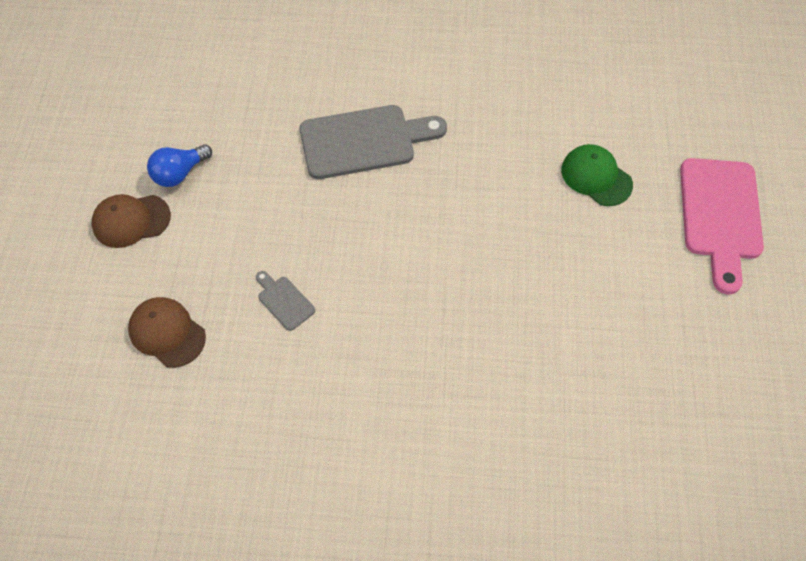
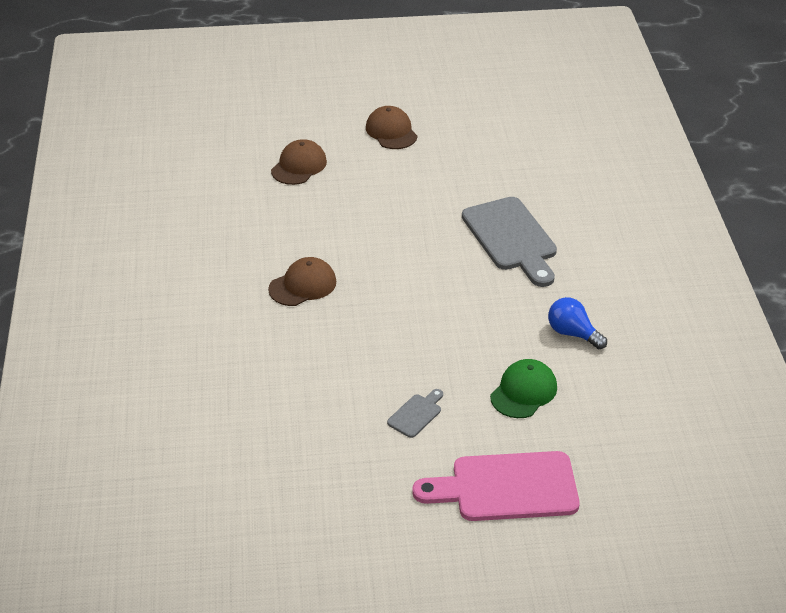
camera: 80 degrees right, 20 degrees down
blue light bulb [147,144,212,187] -> blue light bulb moved to [548,297,607,349]
grey cutting board [256,271,315,331] -> grey cutting board moved to [387,389,443,438]
none -> brown cap [268,257,336,306]

